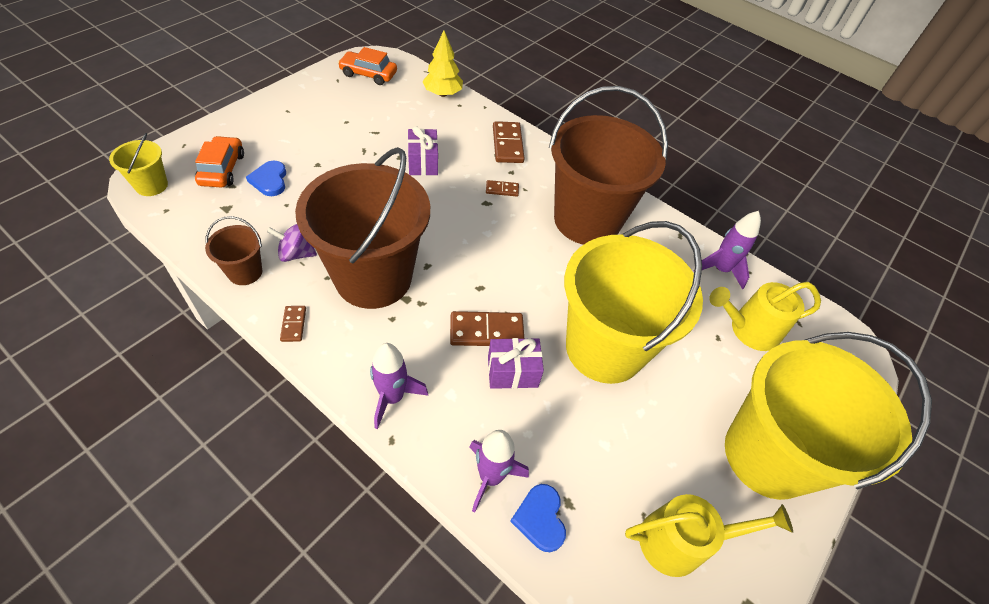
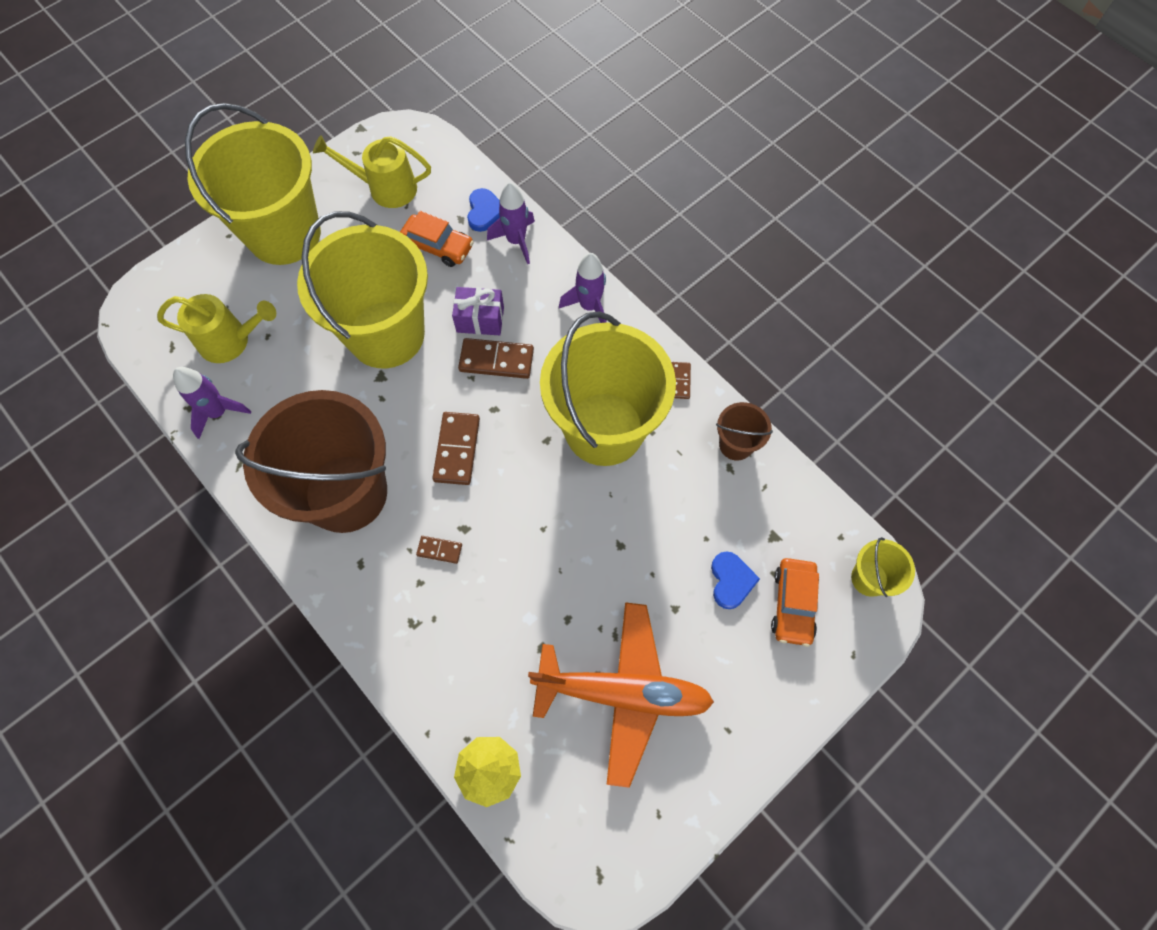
camera: 165 degrees left, 15 degrees up
purple spinning top [267,224,317,262] -> none
brown bucket [295,147,430,309] -> yellow bucket [540,311,676,466]
orange car [338,47,397,85] -> orange car moved to [400,211,474,267]
purple gift [408,126,438,176] -> none
brown domino [493,121,525,163] -> brown domino moved to [433,412,480,485]
none -> orange plane [528,602,714,788]

